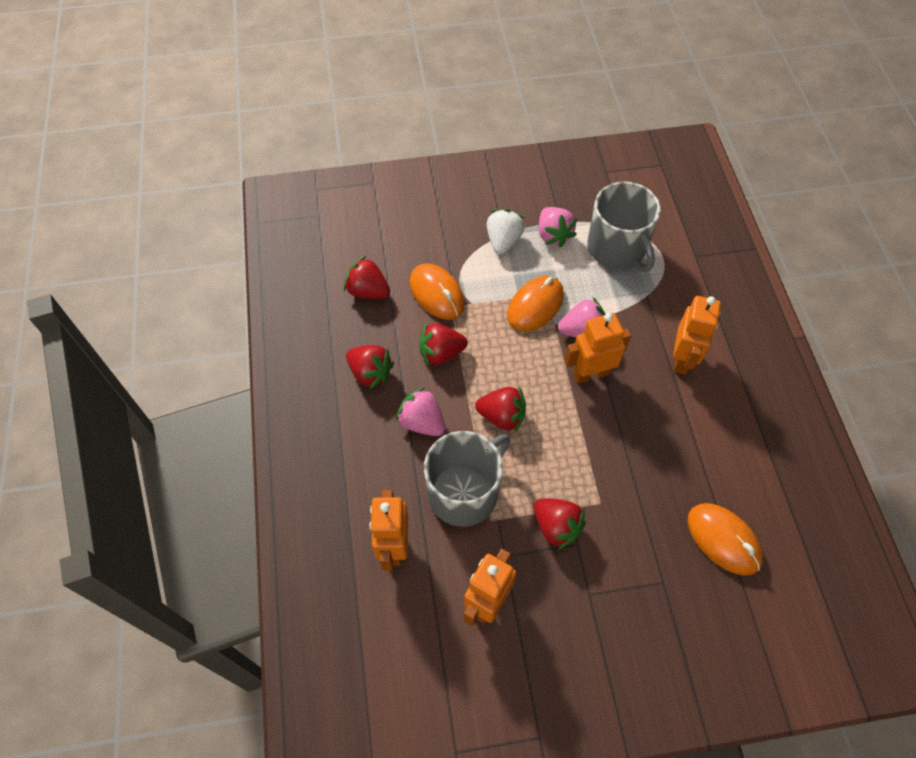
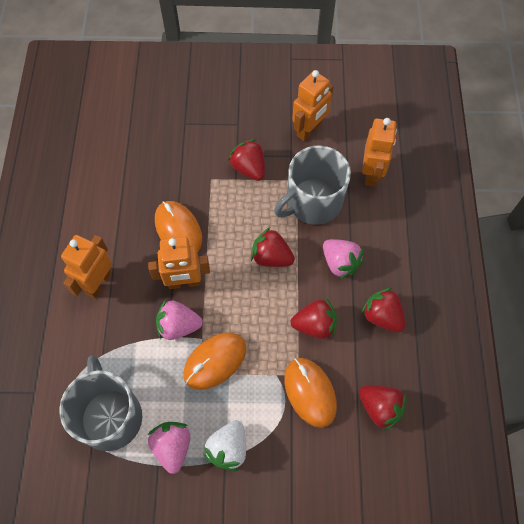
camera: 170 degrees left, 5 degrees up
orange mouse [687,503,763,576] -> orange mouse moved to [155,201,202,253]

